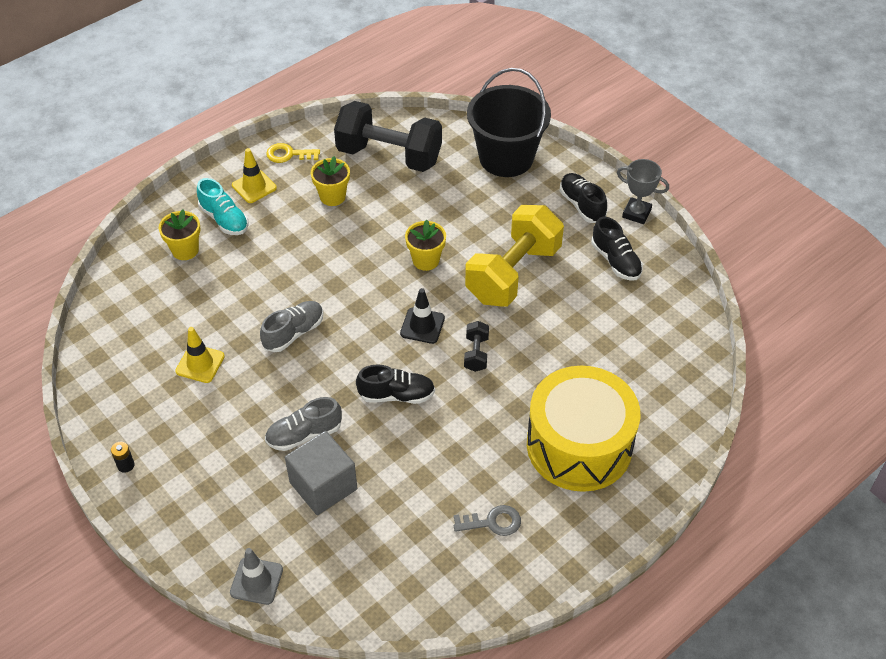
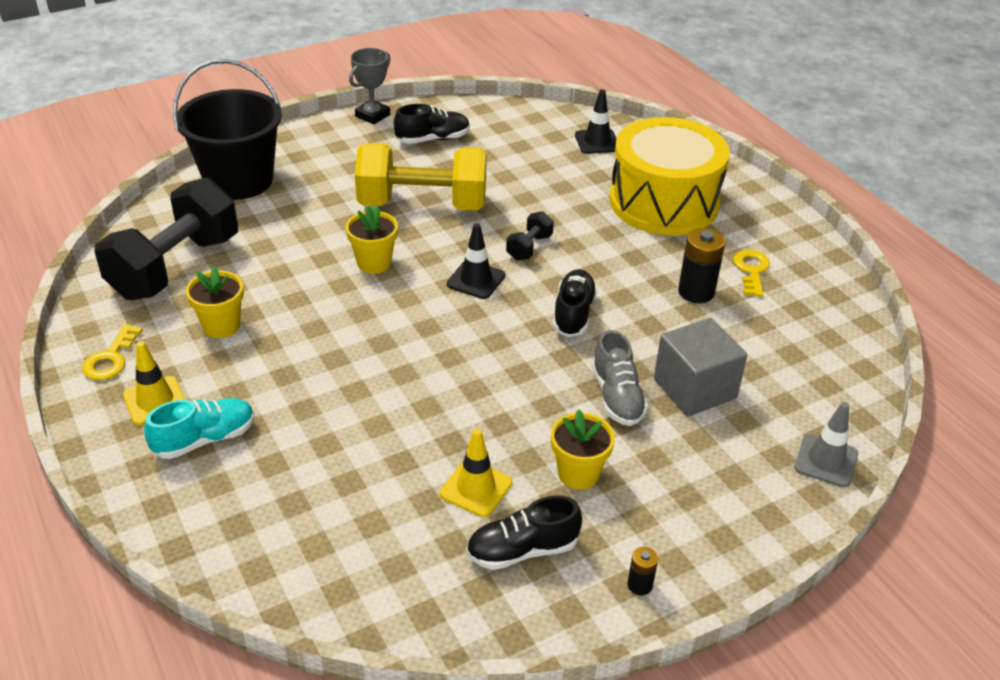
camera: 80 degrees left, 10 degrees down
yellow flower pot [159,209,201,260] -> yellow flower pot moved to [551,410,615,490]
grey shoe [260,301,323,352] -> none
grey key [454,505,521,536] -> yellow key [733,250,770,297]
black dumbbell [464,321,489,372] -> black dumbbell turned 75 degrees counterclockwise [506,211,554,261]
yellow dumbbell [465,205,564,307] -> yellow dumbbell turned 45 degrees counterclockwise [355,143,487,211]
black shoe [560,173,607,223] -> black shoe moved to [466,495,582,570]
none -> black traffic cone [575,89,617,154]
none -> black battery [678,228,725,303]

